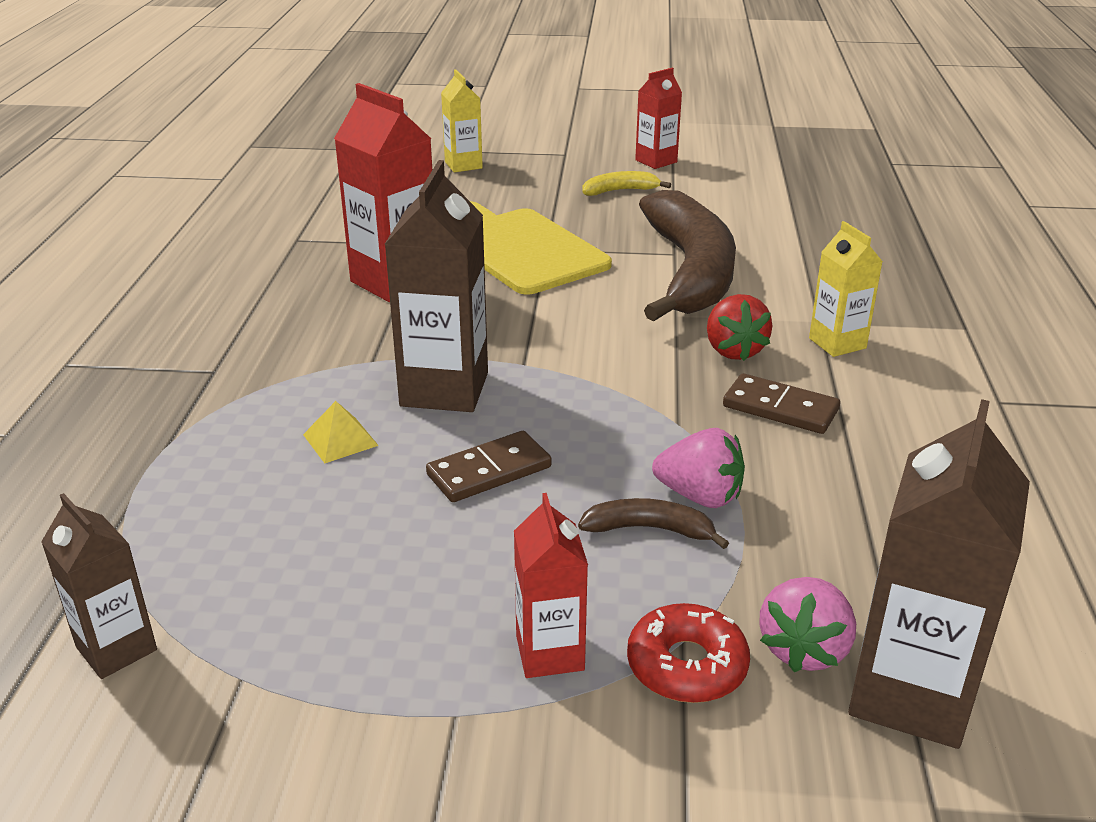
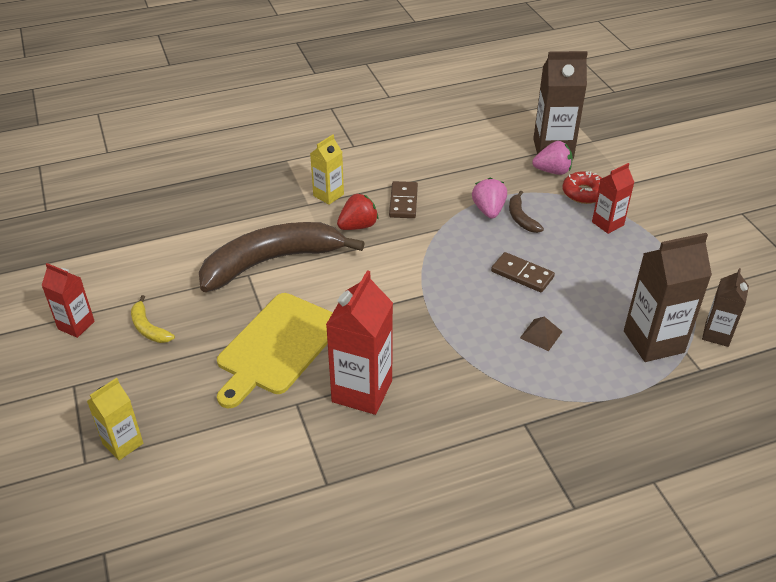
camera: 115 degrees left, 10 degrees up
yellow pyramid [303,401,379,463] -> brown pyramid [520,316,563,351]
brown carton [385,160,488,412] -> brown carton moved to [624,233,712,362]

